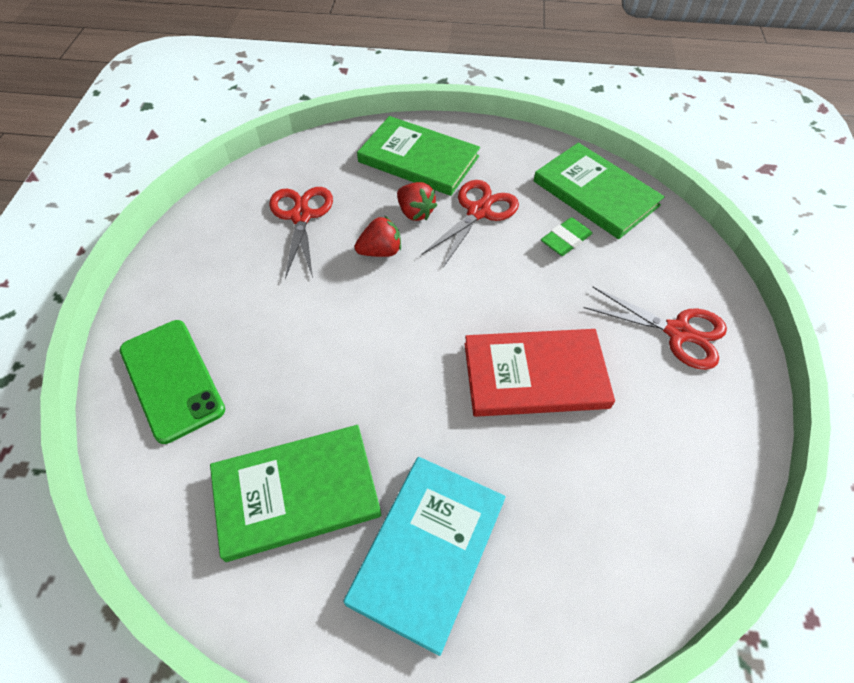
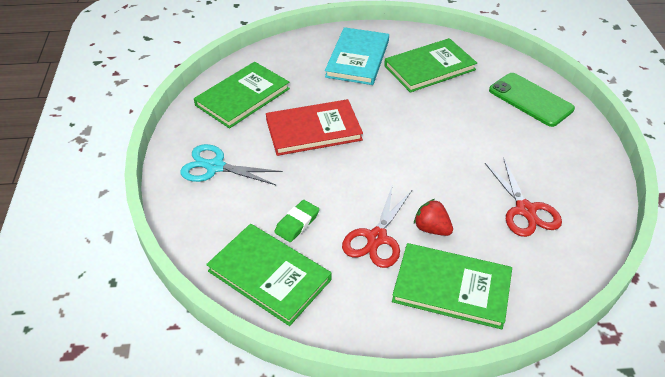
camera: 170 degrees right, 10 degrees down
red strawberry [355,216,401,257] -> none
red scissors [584,287,727,370] -> turquoise scissors [180,144,283,185]
none -> green book [194,62,290,128]

